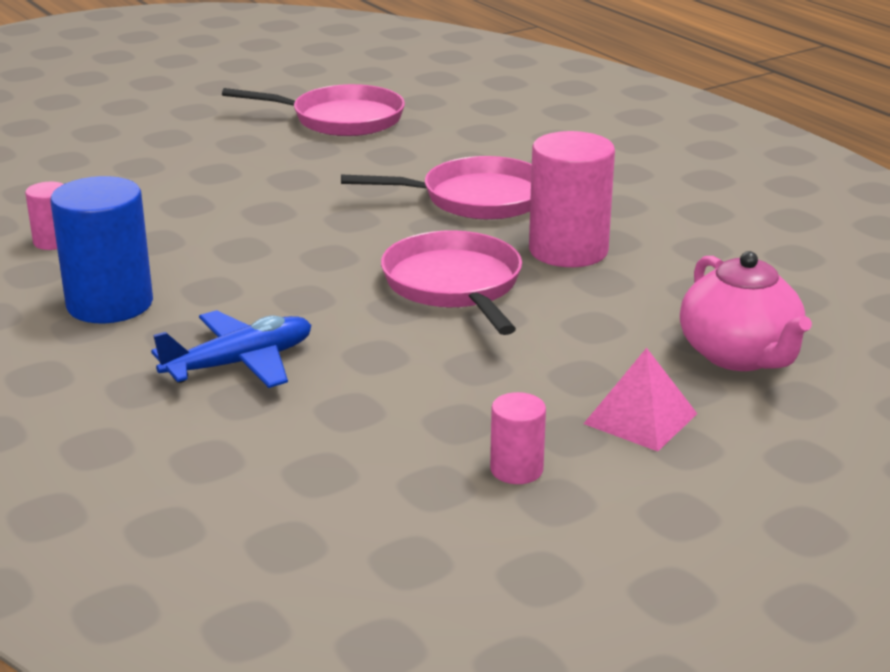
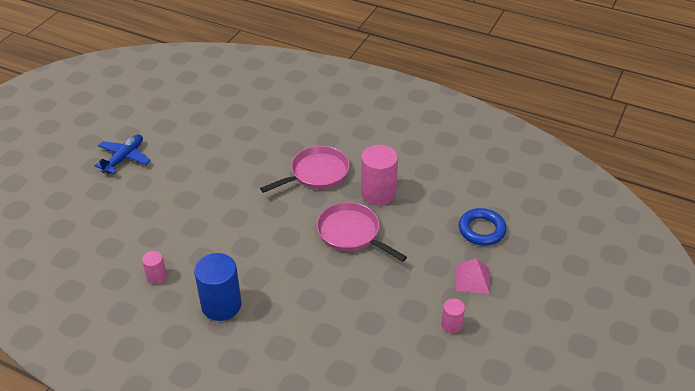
camera: 30 degrees left, 15 degrees up
blue plane [151,310,312,388] -> blue plane moved to [94,134,151,174]
pink pan [222,84,405,136] -> none
pink teapot [680,251,812,371] -> blue ring [459,208,507,246]

